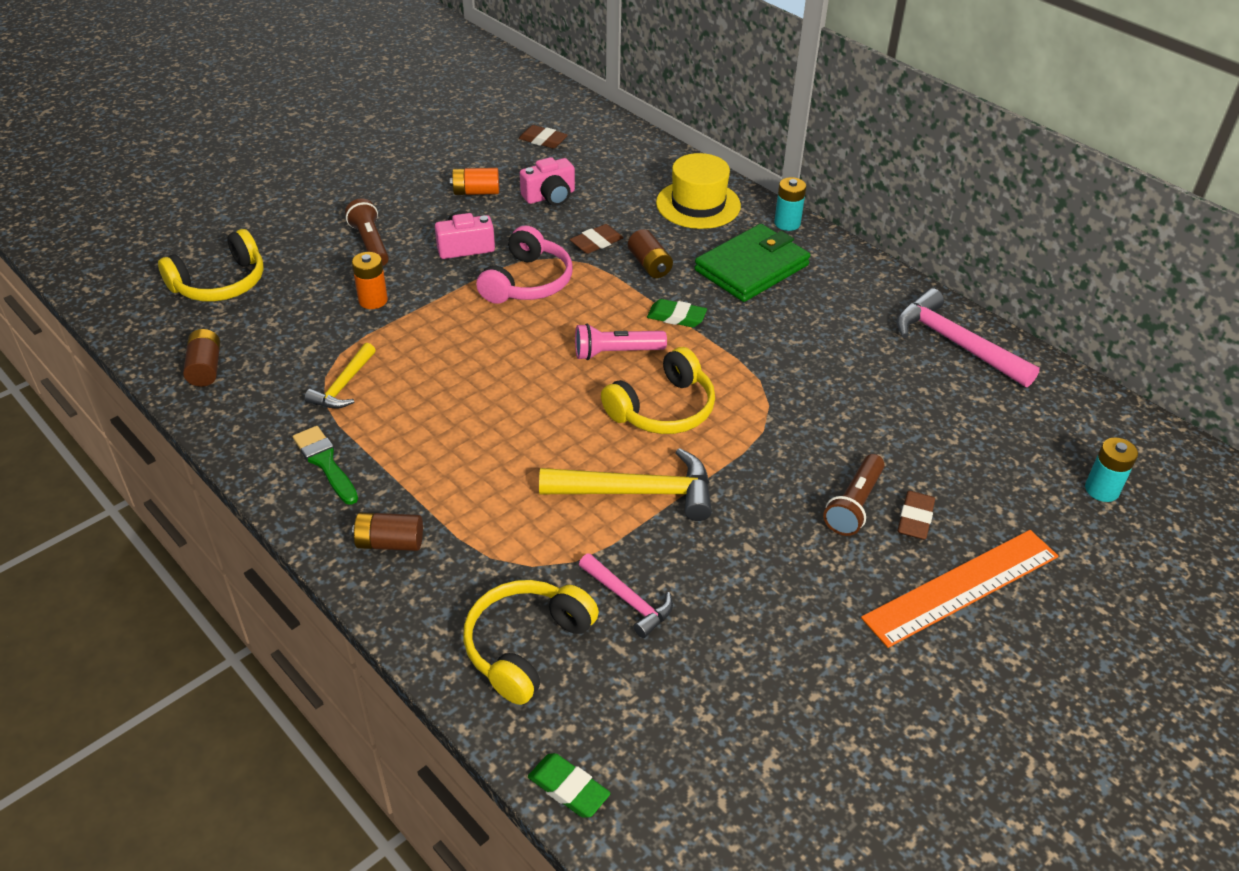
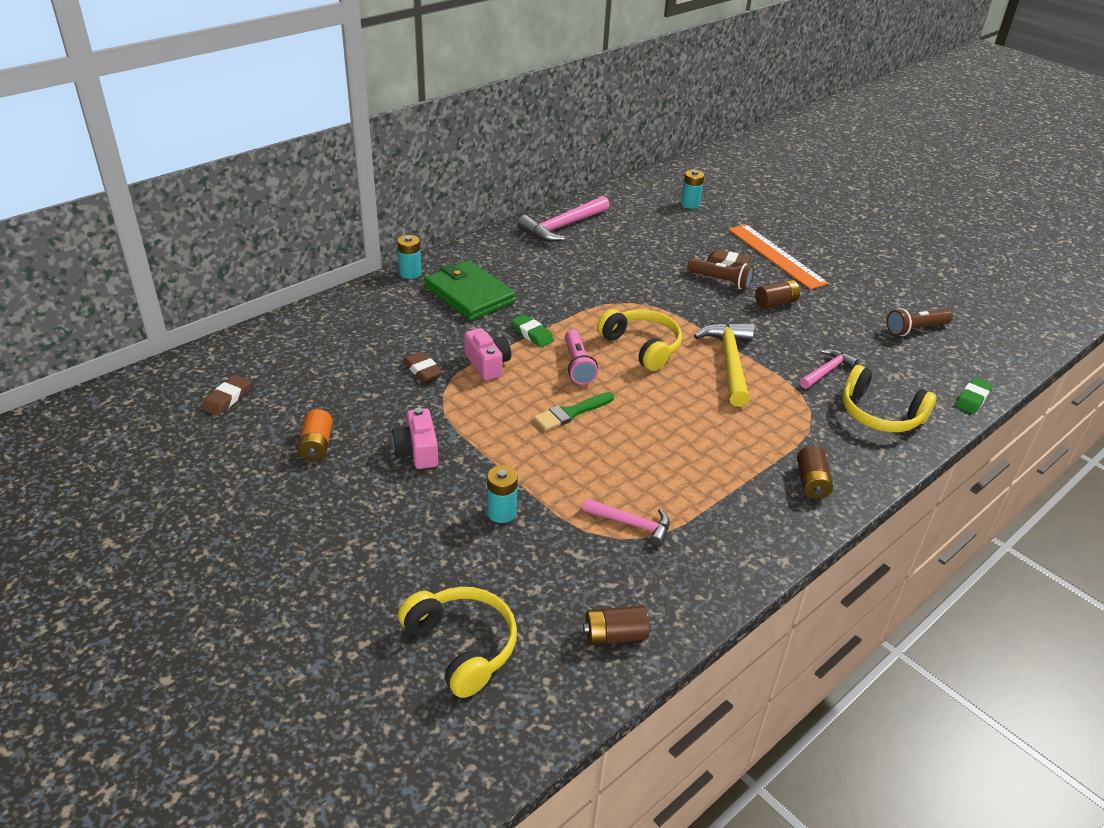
camera: 90 degrees left, 5 degrees down
green brush [293,426,358,505] -> green brush moved to [534,392,614,431]
yellow hammer [305,343,376,409] -> pink hammer [583,498,670,547]
brown flashlight [345,198,389,266] -> brown flashlight moved to [886,308,953,336]
orange battery [352,252,388,309] -> turquoise battery [487,466,518,523]
pink headphones [476,225,572,304] -> none
pink camera [520,157,575,206] -> pink camera moved to [464,328,511,380]
brown battery [628,229,673,278] -> brown battery moved to [755,280,800,309]
green eraser [647,299,707,327] -> green eraser turned 60 degrees counterclockwise [511,314,554,347]
yellow hat [656,153,741,229] -> none

